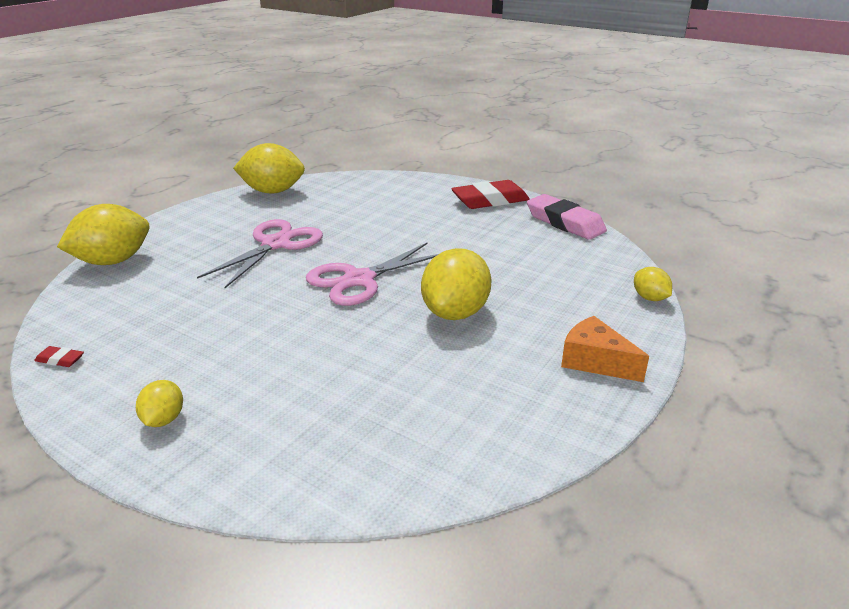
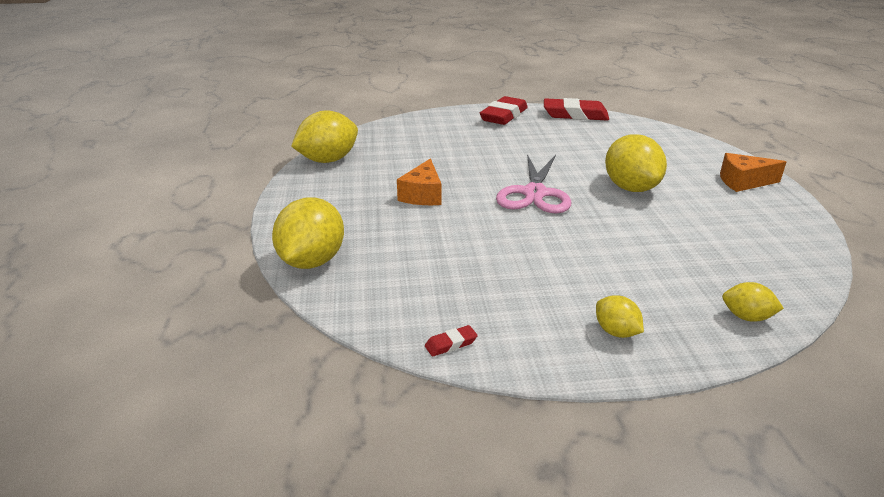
camera: 40 degrees left, 0 degrees up
pink scissors [197,219,323,288] -> orange cheese [397,158,442,205]
pink eraser [527,194,607,240] -> red eraser [544,98,609,121]
yellow lemon [634,267,672,301] -> yellow lemon moved to [722,282,784,322]

